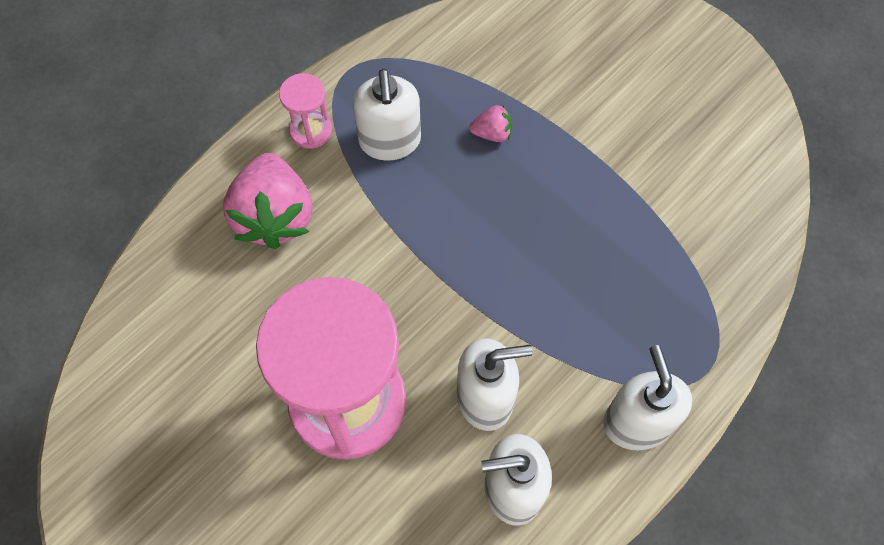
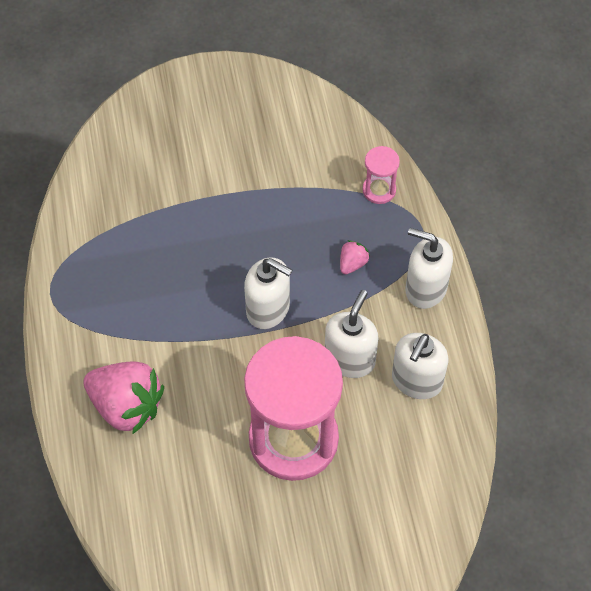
camera: 55 degrees left, 5 degrees down
pink hourglass [279,73,332,149] -> pink hourglass moved to [363,146,400,204]
white soap dispenser [353,69,421,161] -> white soap dispenser moved to [244,257,292,329]
pink strawberry [469,105,512,142] -> pink strawberry moved to [340,240,370,274]

